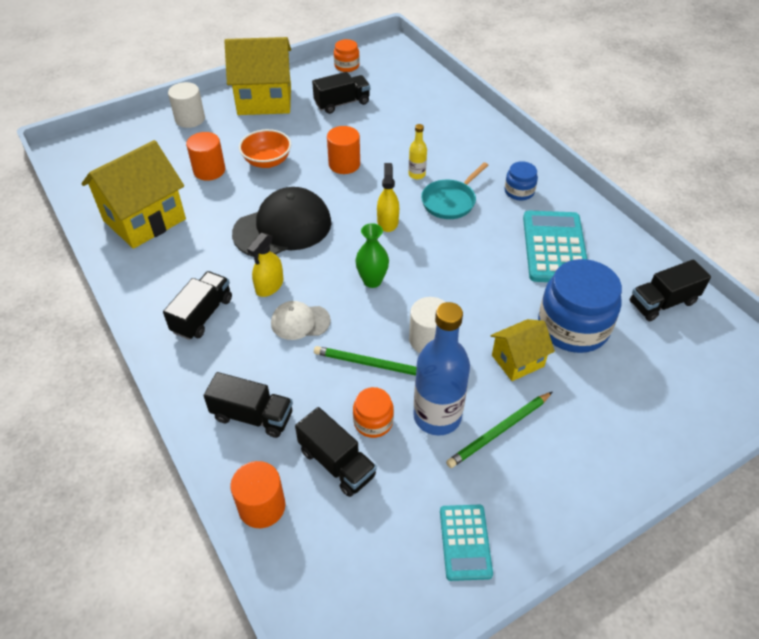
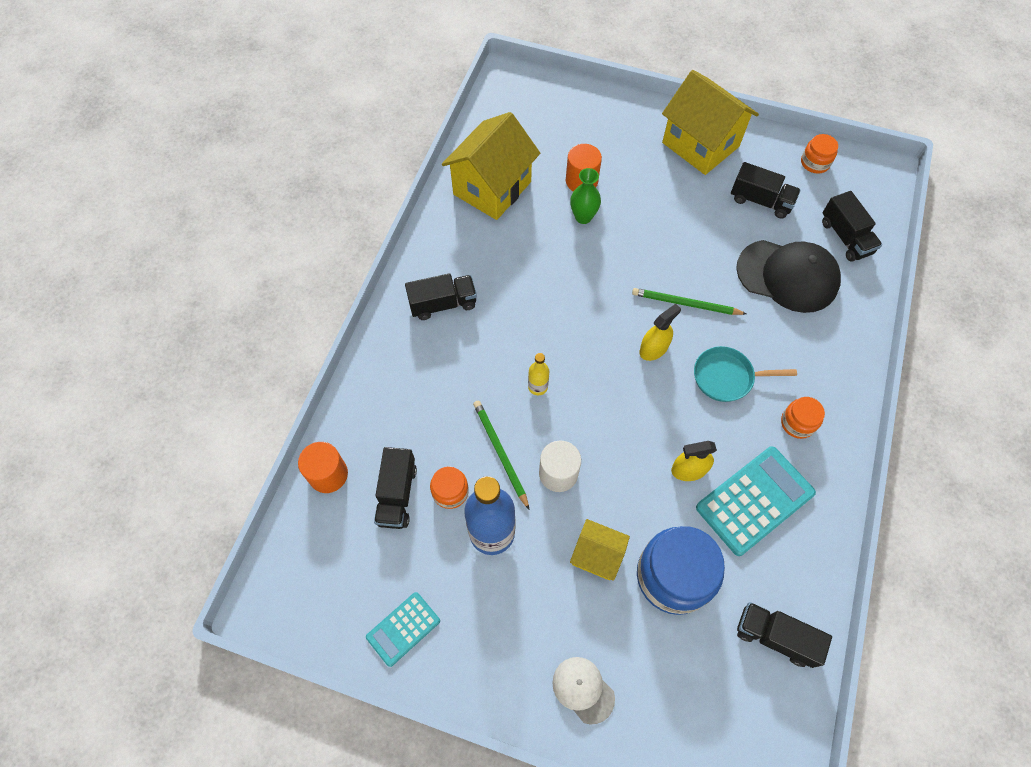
camera: 50 degrees right, 15 degrees up
yellow house [81,140,186,249] -> yellow house turned 60 degrees counterclockwise [442,112,540,220]
white cylinder [168,82,205,128] -> none
black truck [204,372,293,438] -> black truck moved to [822,191,882,262]
black cap [232,187,332,257] -> black cap moved to [736,240,841,313]
orange bowl [239,129,291,168] -> none
yellow spray bottle [247,233,283,297] -> yellow spray bottle moved to [671,441,717,481]
white cap [271,301,331,340] -> white cap moved to [552,657,615,724]
orange cylinder [327,126,360,174] -> none
green vase [355,223,389,288] -> green vase moved to [570,168,601,224]
yellow bottle [409,124,427,179] -> yellow bottle moved to [528,353,549,395]
green pencil [446,392,552,468] -> green pencil moved to [632,288,747,315]
blue jar [505,161,538,201] -> orange jar [781,397,825,439]

